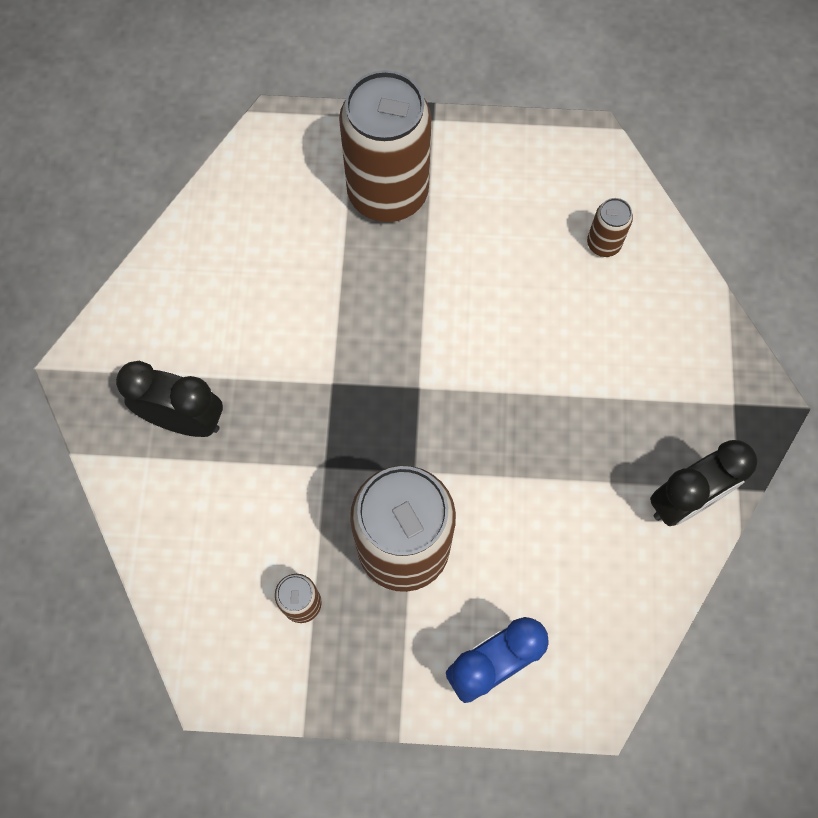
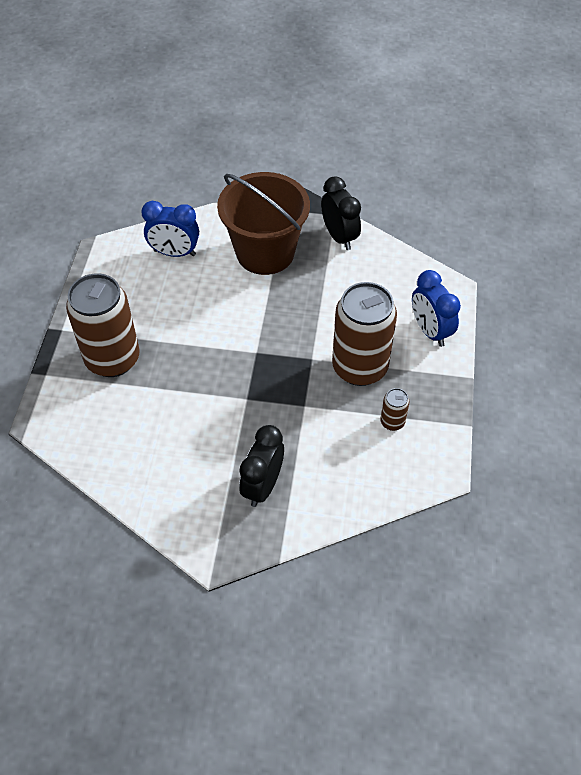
camera: 85 degrees left, 15 degrees down
brown can [587,198,633,257] -> blue clock [141,201,199,257]
none -> brown bucket [217,172,310,275]

